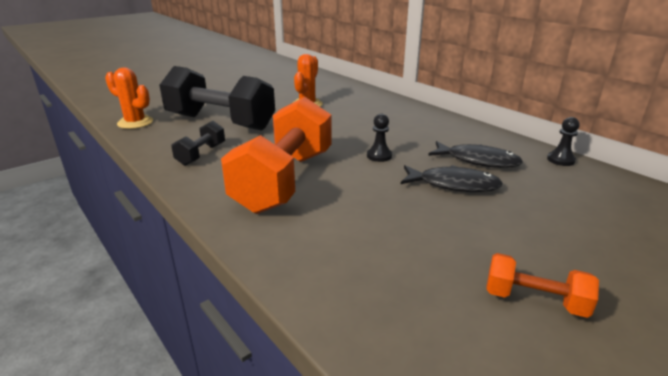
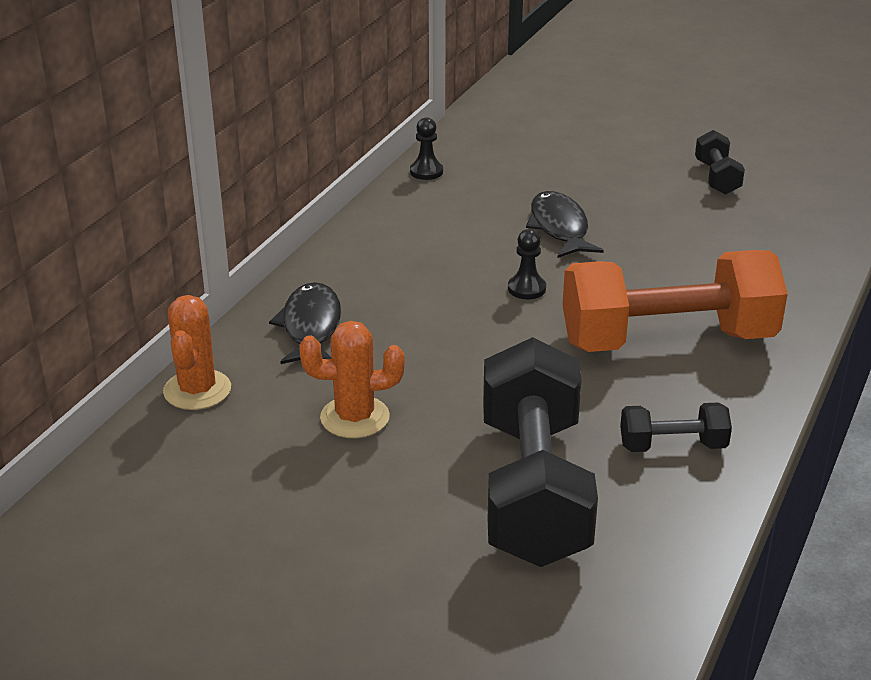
camera: 115 degrees left, 5 degrees up
orange cactus [105,67,153,129] -> orange cactus moved to [163,295,231,410]
black fish [428,141,523,168] -> black fish moved to [269,282,341,364]
orange dumbbell [487,253,599,318] -> black dumbbell [695,130,745,195]

